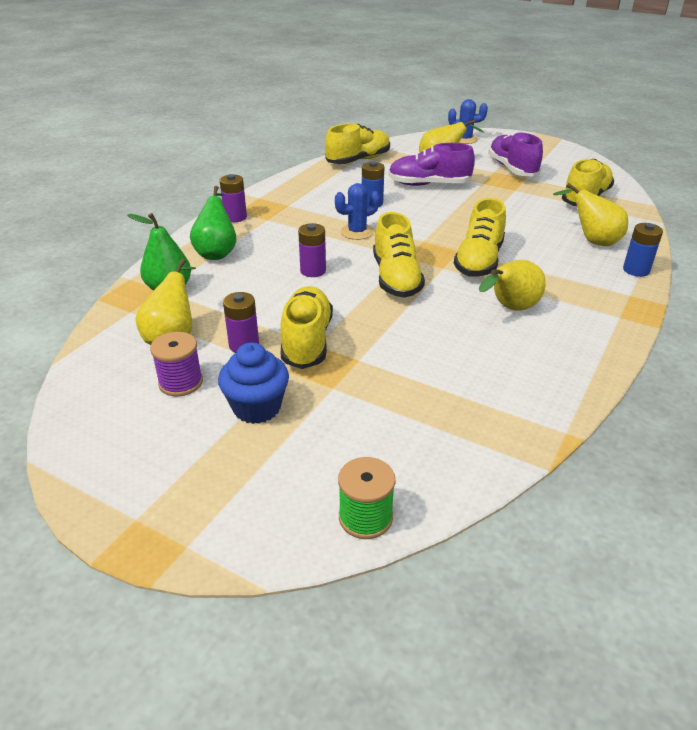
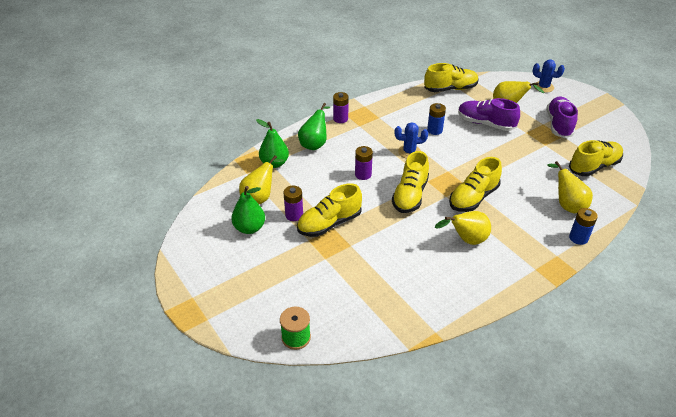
camera: 25 degrees right, 5 degrees up
purple spool [150,332,203,397] -> green pear [231,186,265,234]
blue cupcake [218,342,289,424] -> none
yellow shoe [280,286,333,369] -> yellow shoe turned 150 degrees counterclockwise [297,183,362,237]

